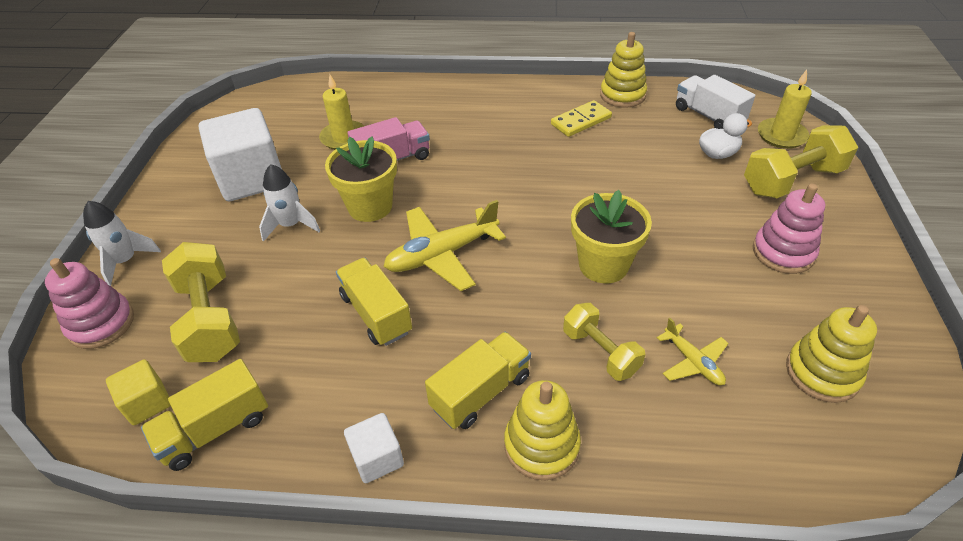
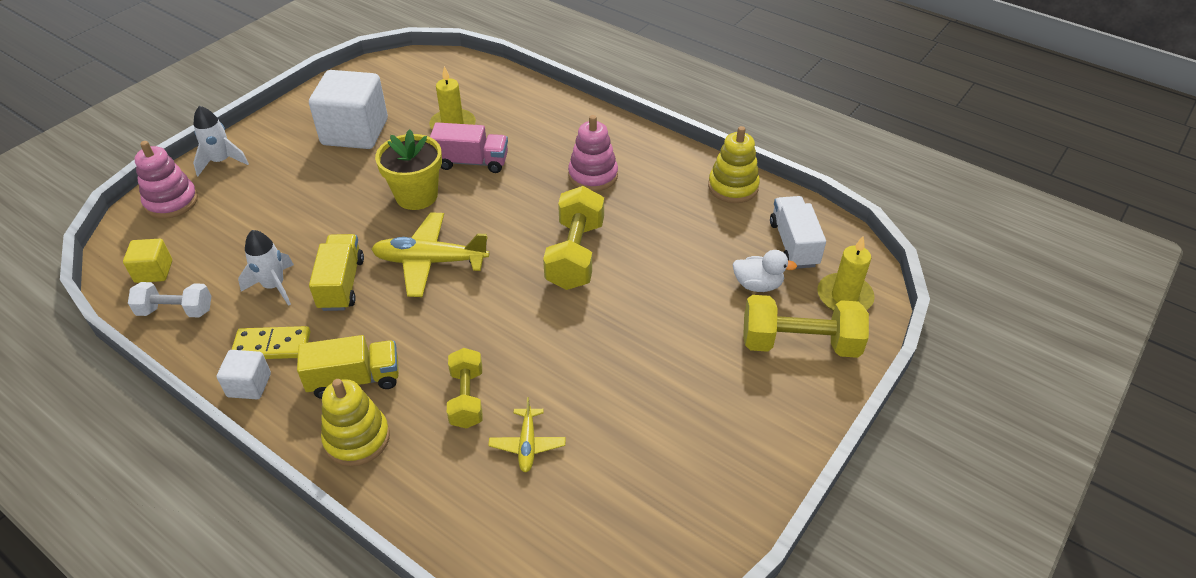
camera: 30 degrees right, 0 degrees up
yellow truck [141,359,268,471] -> white dumbbell [128,282,211,317]
yellow dumbbell [162,242,240,362] -> yellow dumbbell moved to [543,186,604,290]
white rocket [259,164,320,242] -> white rocket moved to [238,230,294,306]
yellow domino [551,100,612,137] -> yellow domino moved to [231,326,310,359]
yellow flower pot [571,190,652,283] -> none
pink stacking toy [753,184,825,274] -> pink stacking toy moved to [568,115,618,192]
yellow stacking toy [786,305,877,403] -> none

